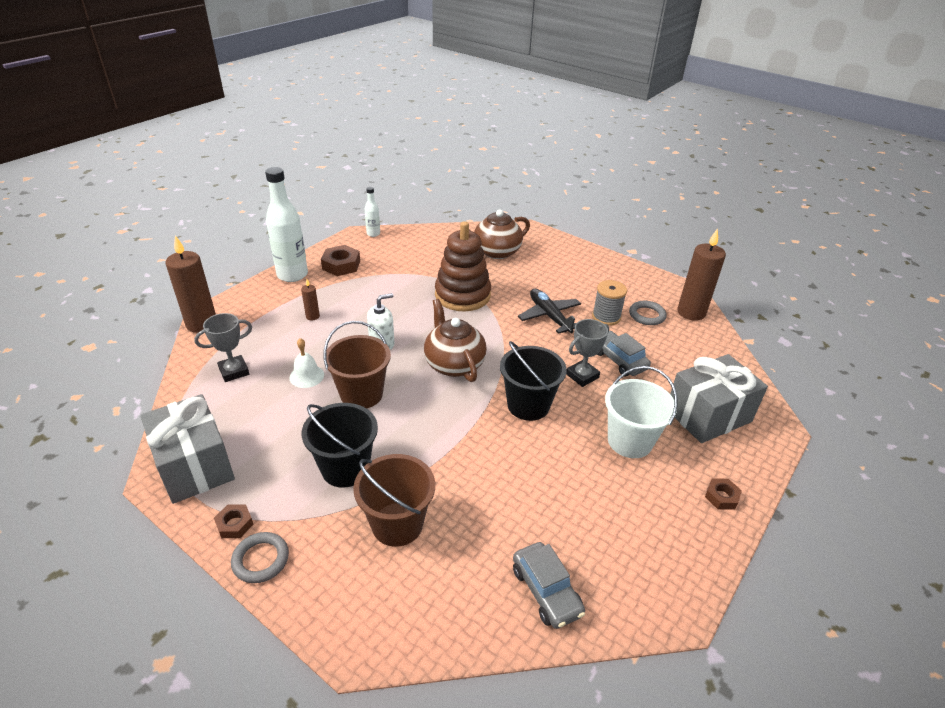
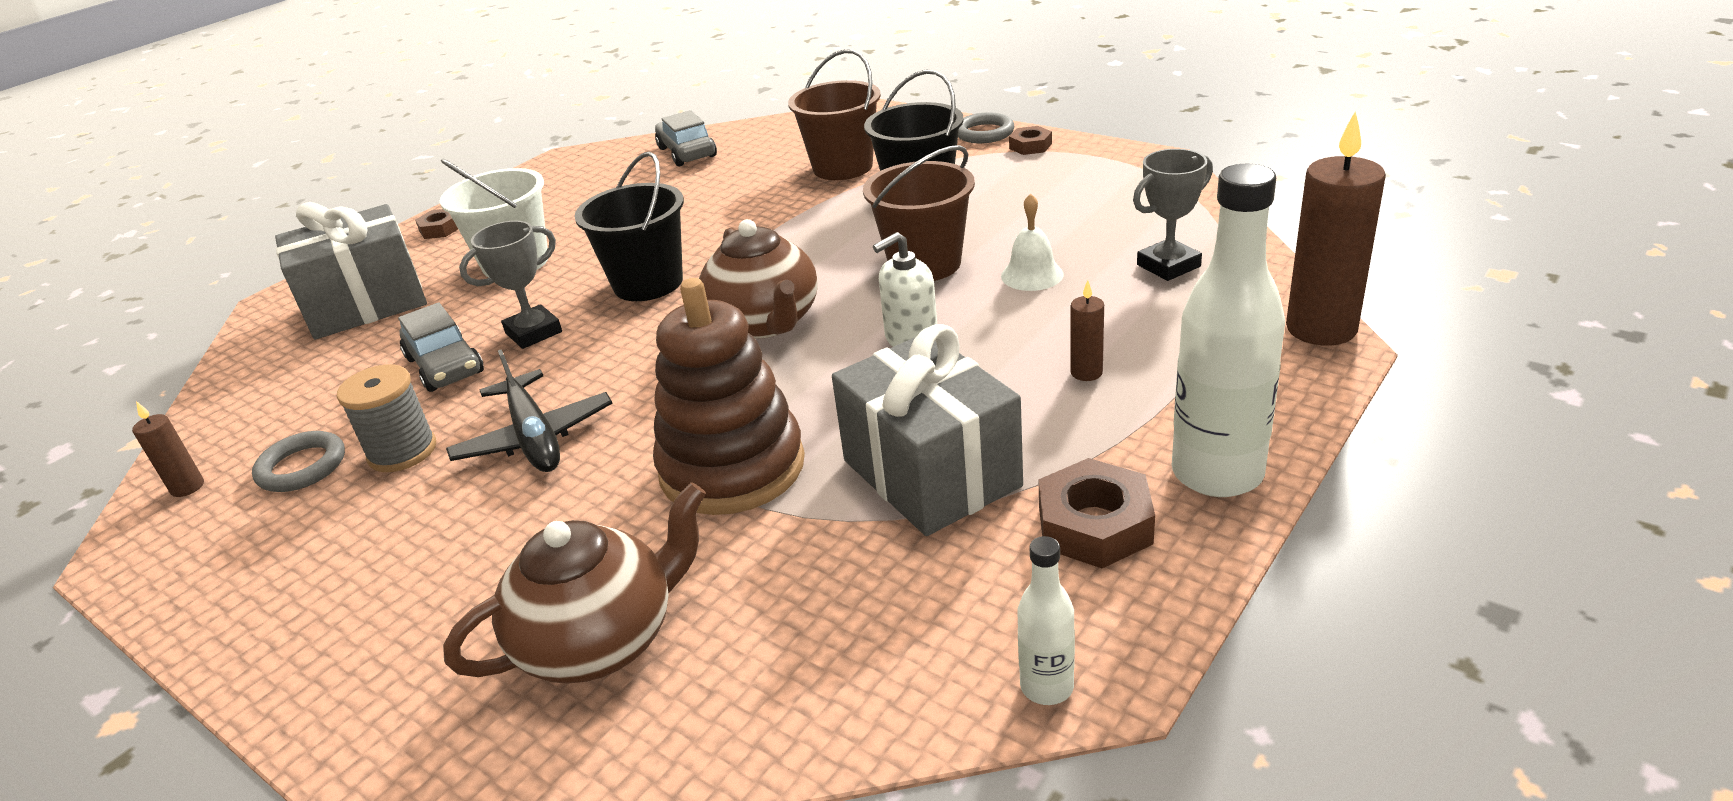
camera: 175 degrees left, 5 degrees down
grey gift [140,394,235,504] -> grey gift moved to [832,324,1023,536]
brown candle [677,228,726,321] -> brown candle [132,401,204,497], size x0.46

